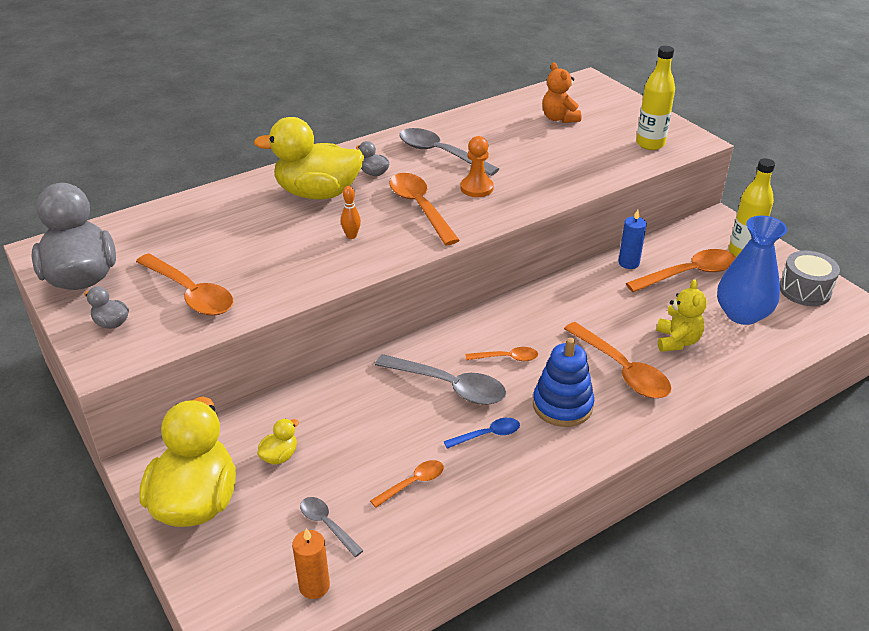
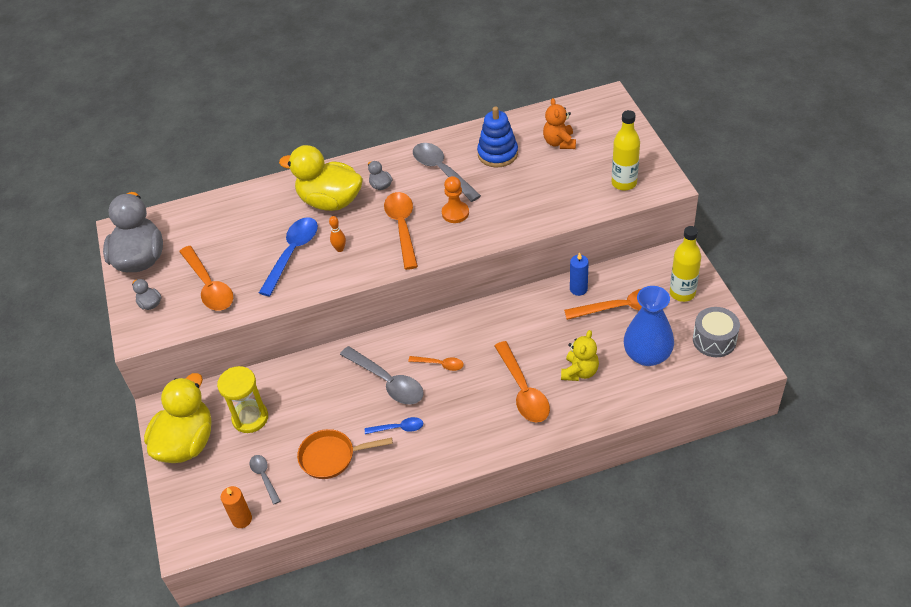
camera: 20 degrees right, 10 degrees up
yellow duck [257,419,299,464] -> yellow hourglass [217,366,268,433]
orange spoon [370,460,444,508] -> orange pan [297,429,393,479]
blue stacking toy [533,338,594,427] -> blue stacking toy moved to [477,107,518,167]
none -> blue spoon [259,217,318,296]

